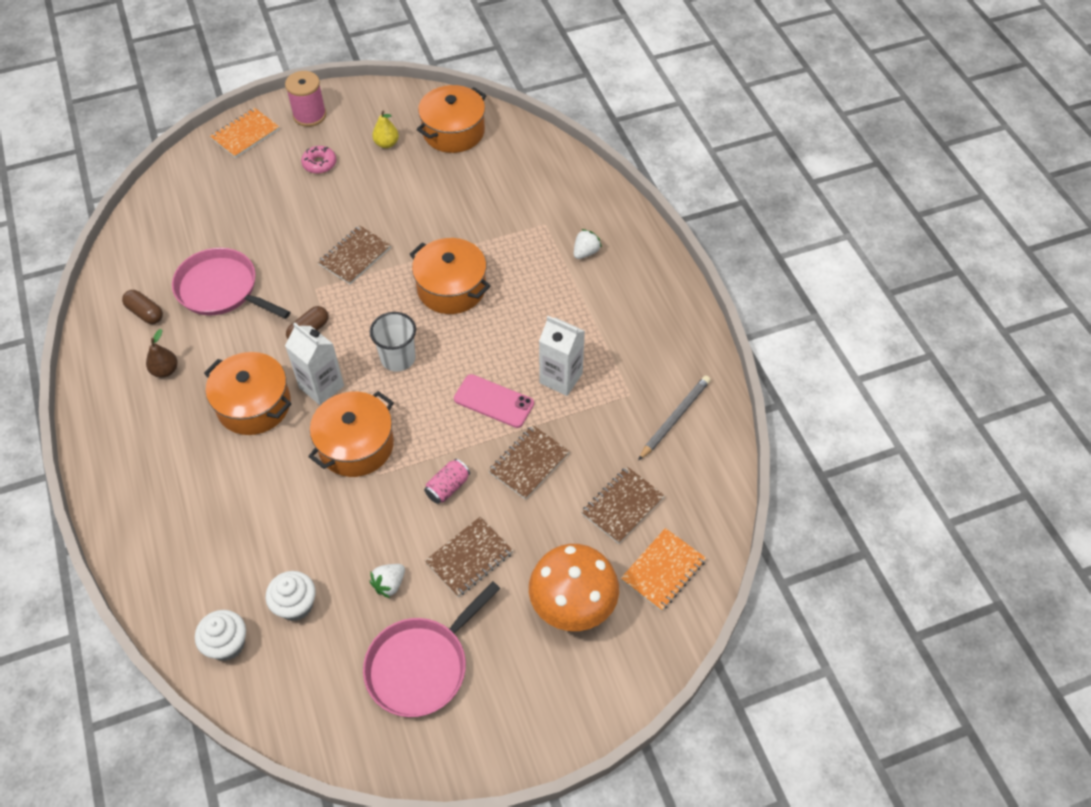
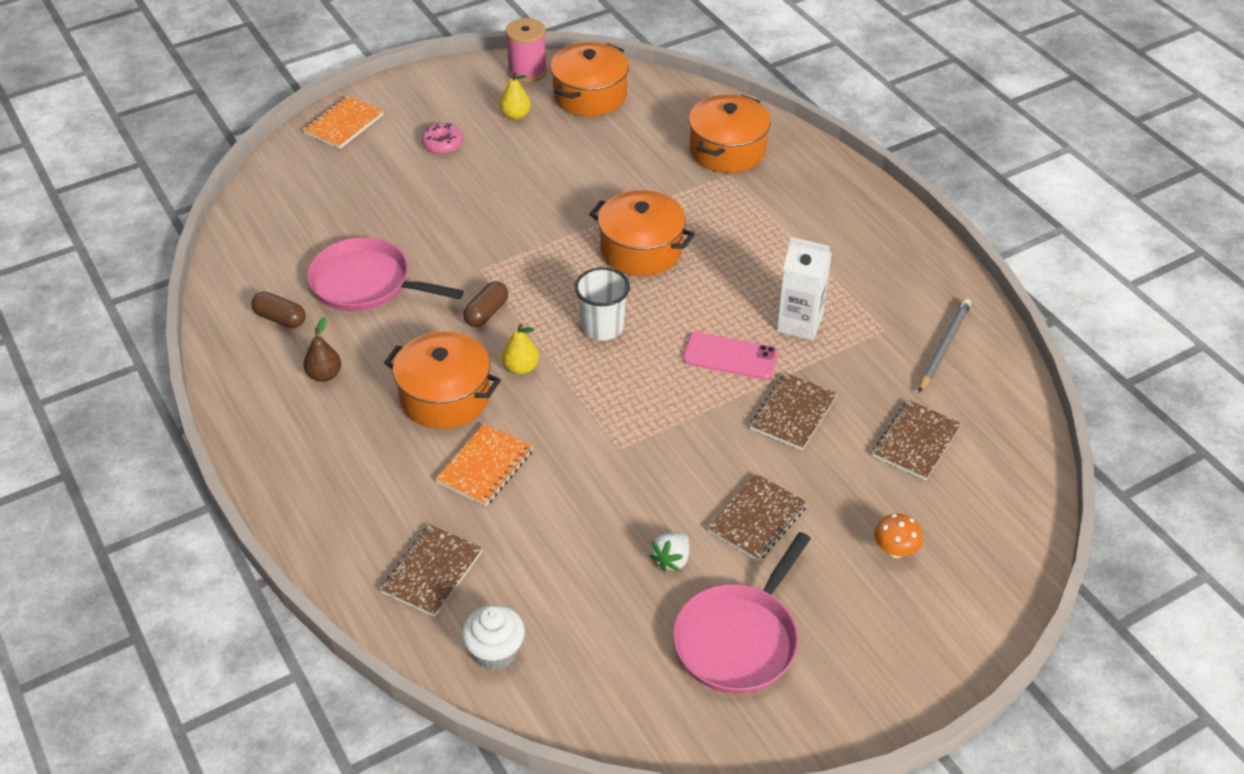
camera: 10 degrees left, 10 degrees down
white cupcake [266,571,316,621] -> none
pink spool [285,71,326,127] -> pink spool moved to [505,18,547,83]
white carton [285,322,344,405] -> yellow pear [502,323,539,375]
orange pot [308,391,394,477] -> orange pot moved to [689,95,771,173]
brown notebook [318,225,391,284] -> brown notebook moved to [380,524,483,617]
pink can [424,459,470,504] -> none
orange mushroom [529,544,619,631] -> orange mushroom [874,514,923,558], size x0.45
white strawberry [574,229,602,259] -> none
orange notebook [621,528,706,611] -> orange notebook moved to [436,424,533,506]

